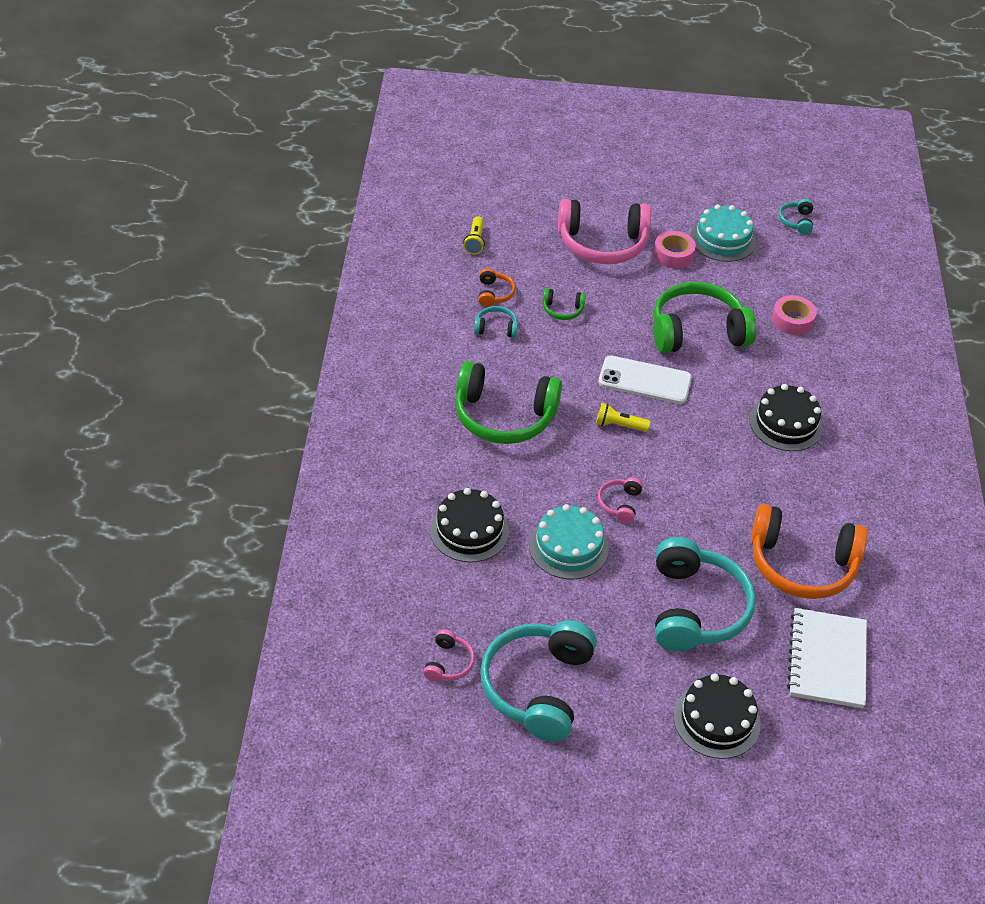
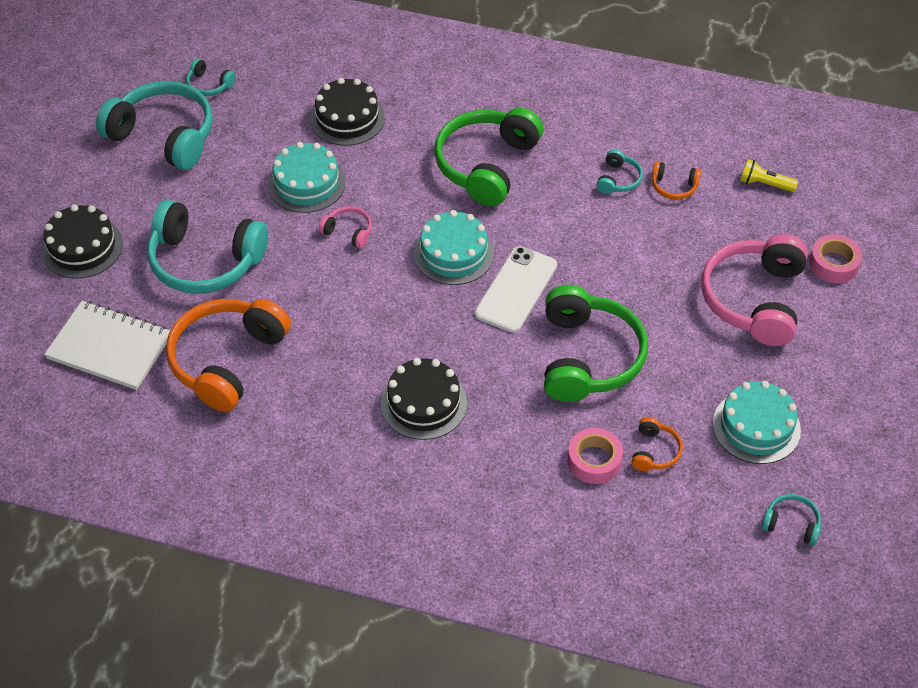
camera: 105 degrees right, 5 degrees up
pink headphones [423,629,475,682] -> turquoise headphones [186,59,236,96]
green headphones [543,288,586,320] -> none
yellow flashlight [596,403,650,432] -> turquoise cake [414,210,494,285]
pink tape [654,231,696,268] -> pink tape moved to [809,234,862,283]
none -> orange headphones [632,417,683,471]

